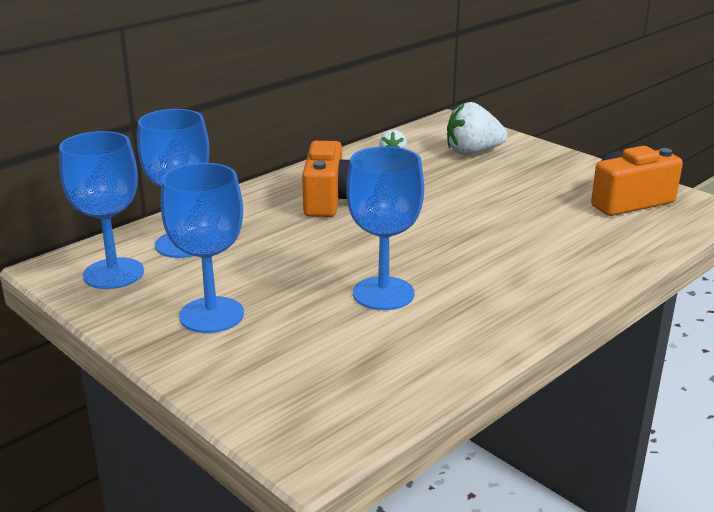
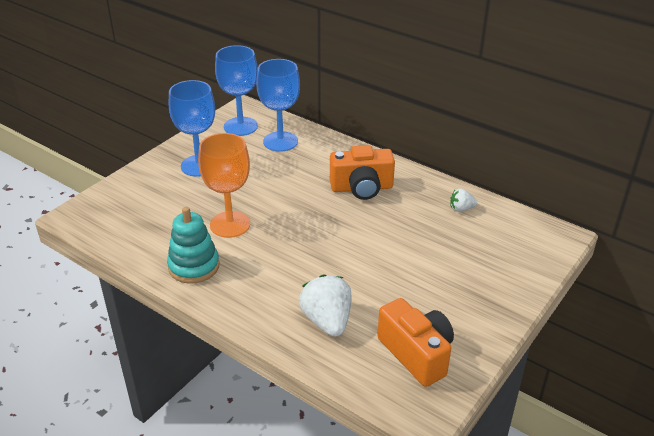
camera: 80 degrees right, 10 degrees up
blue goblet [346,146,424,310] -> orange goblet [198,133,250,238]
white strawberry [447,102,507,155] -> white strawberry moved to [299,274,352,337]
none -> turquoise stacking toy [167,207,219,284]

